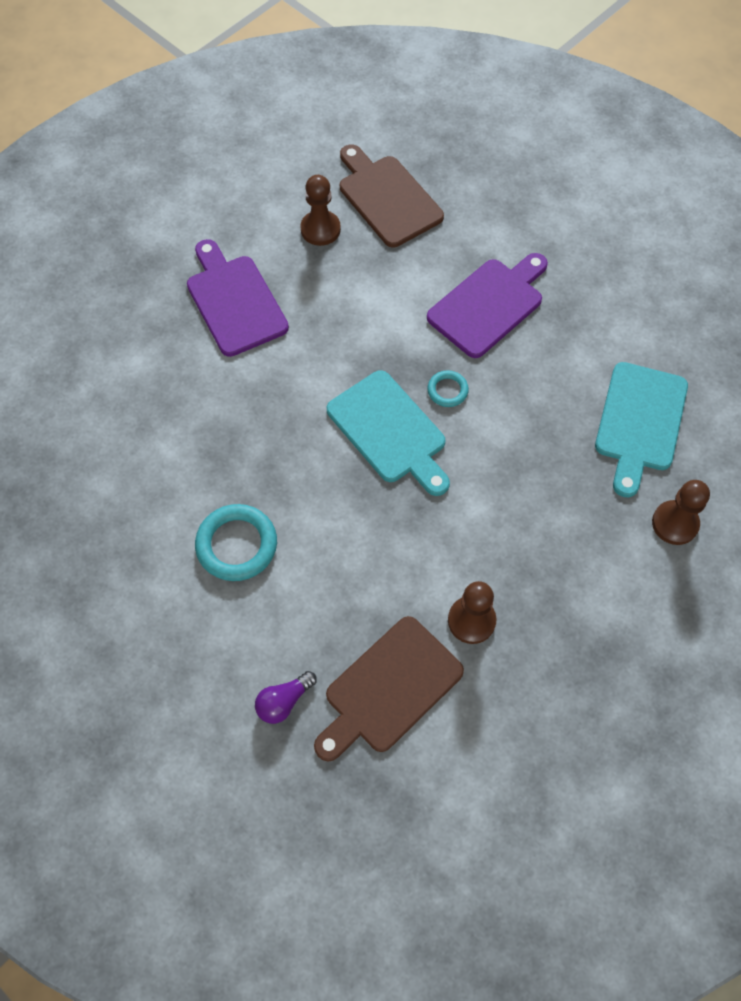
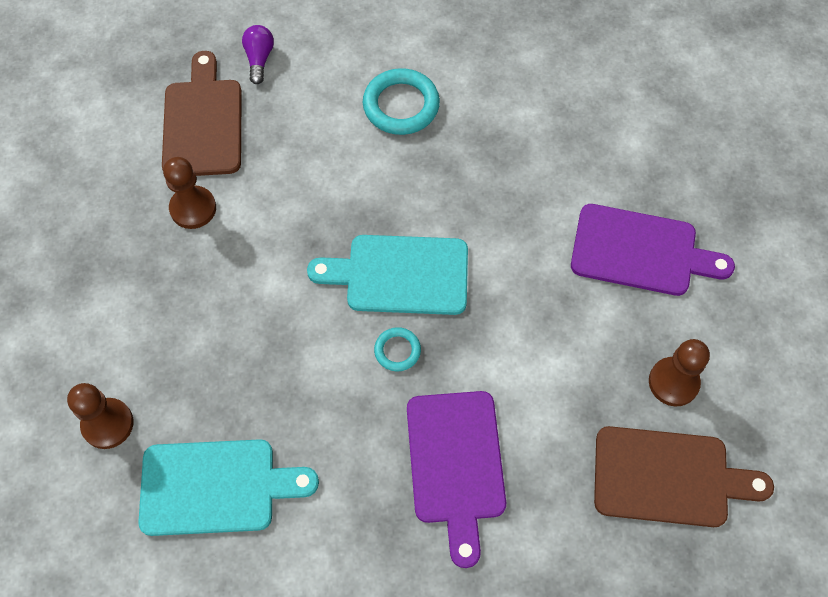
camera: 130 degrees right, 0 degrees up
turquoise cutting board [595,362,688,498] -> turquoise cutting board turned 120 degrees clockwise [138,439,319,536]

